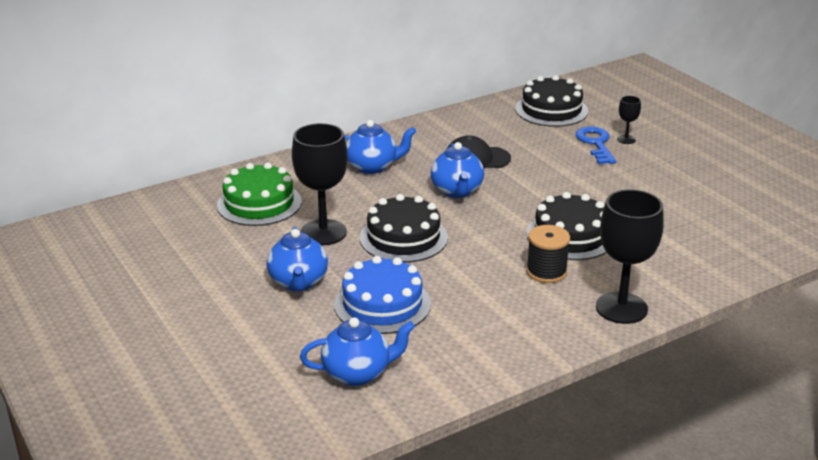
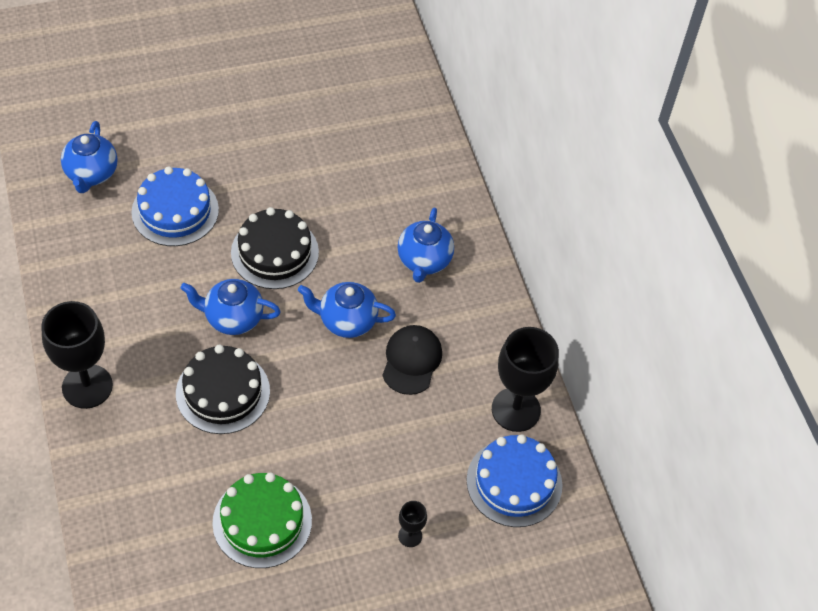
camera: 100 degrees right, 25 degrees up
green cake [217,162,301,226] -> green cake moved to [212,473,312,568]
blue teapot [267,227,328,292] -> blue teapot moved to [180,279,281,335]
black goblet [292,123,348,245] -> black goblet moved to [492,327,559,432]
black cake [515,75,588,127] -> blue cake [467,434,562,527]
black spool [526,225,570,283] -> none
blue key [576,127,616,164] -> none

